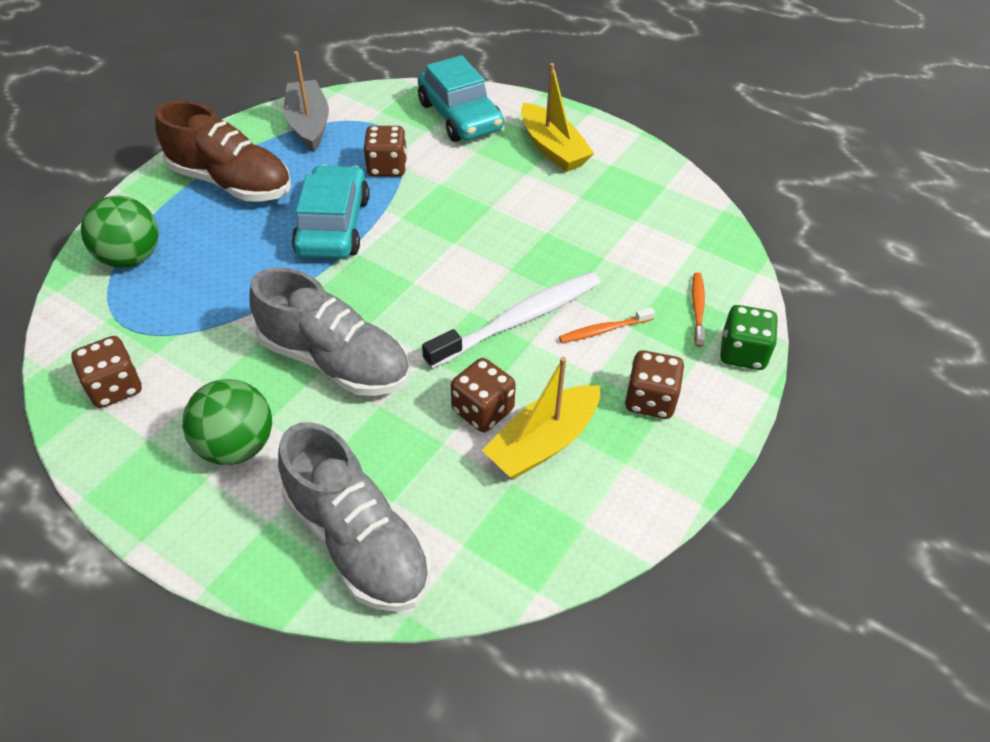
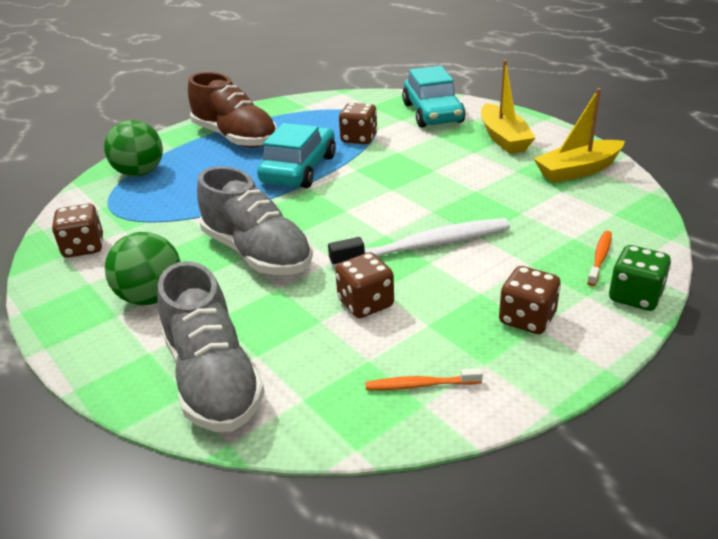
camera: 20 degrees right, 15 degrees down
grey boat [284,51,329,152] -> none
yellow boat [482,357,600,479] -> yellow boat moved to [533,88,625,183]
orange toothbrush [559,307,655,343] -> orange toothbrush moved to [365,368,483,390]

